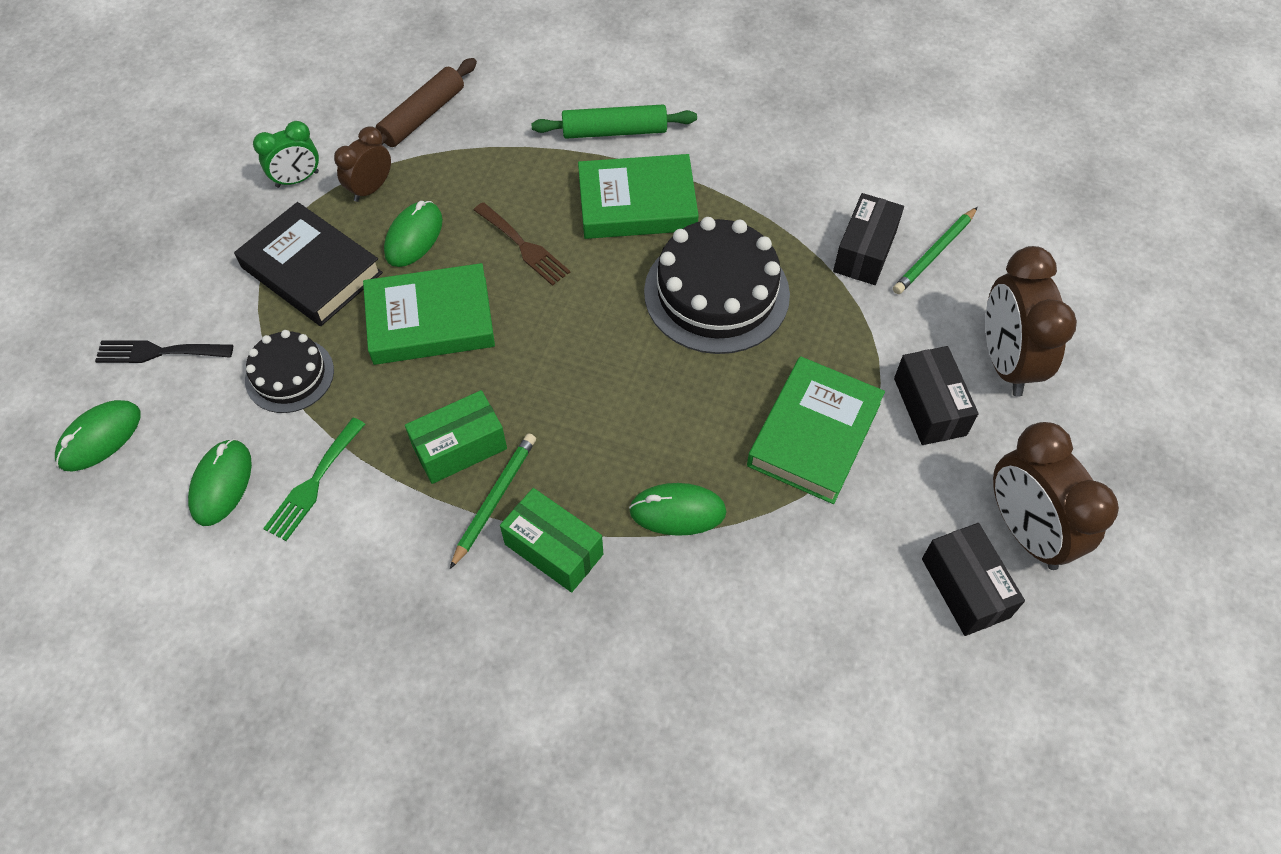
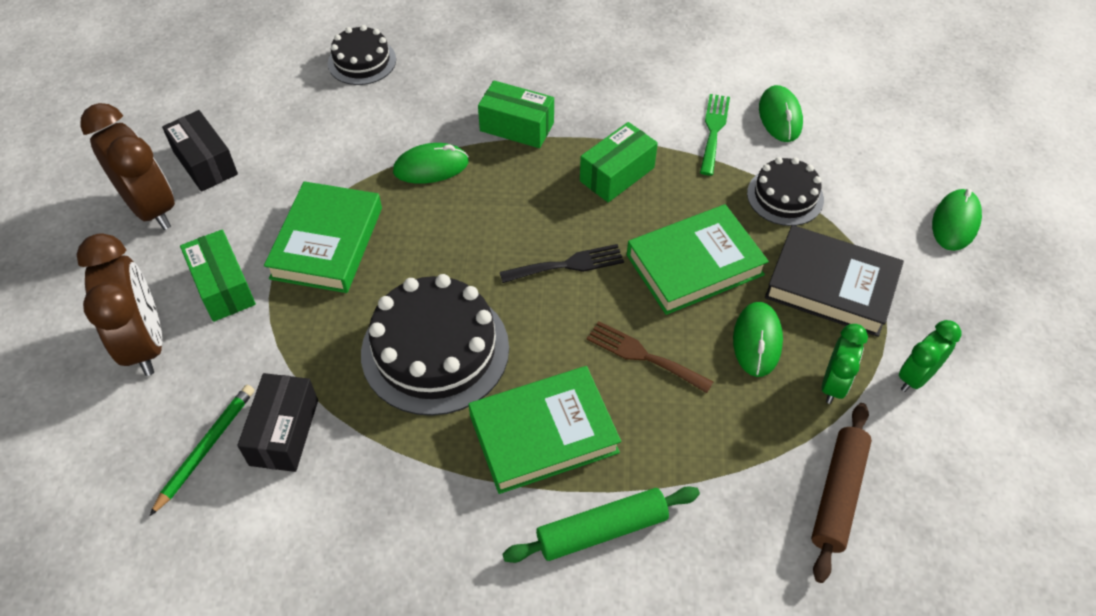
camera: 165 degrees right, 5 degrees down
green mouse [55,400,141,472] -> green mouse moved to [932,189,982,251]
black fork [95,340,233,363] -> black fork moved to [500,244,624,283]
brown clock [334,126,391,202] -> green clock [822,324,868,404]
green pencil [450,433,536,569] -> none
black box [894,346,979,445] -> green box [180,229,256,322]
none -> black cake [328,25,396,85]

